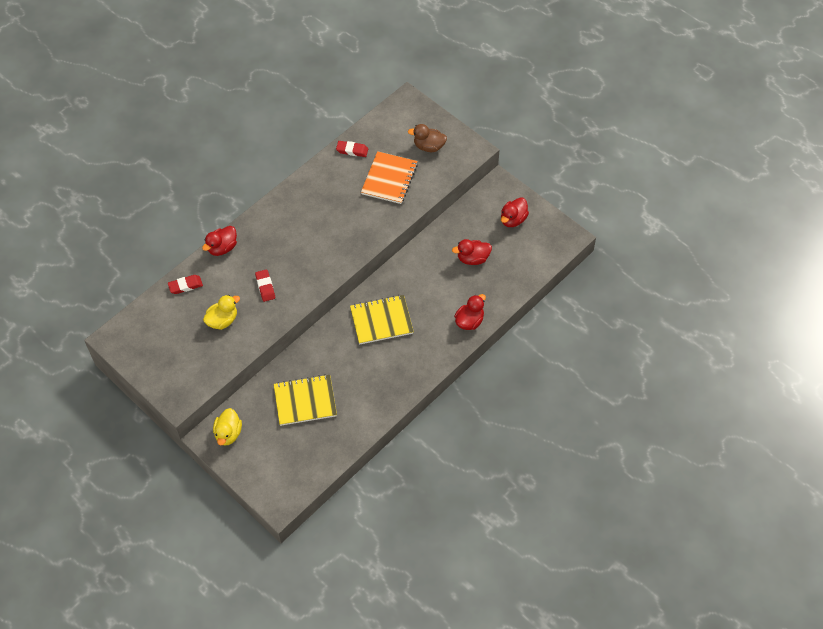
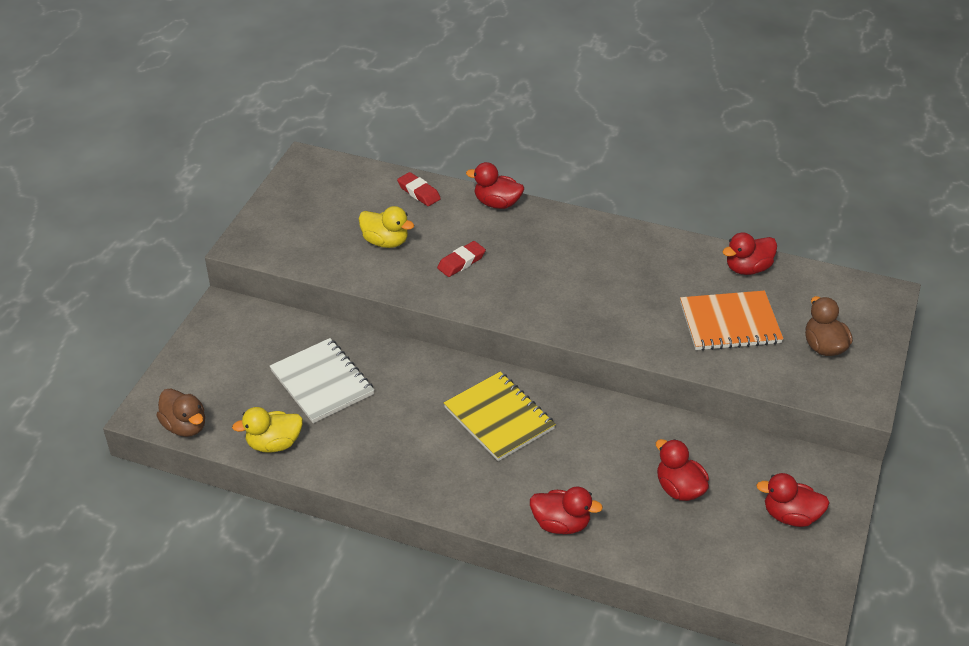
camera: 65 degrees right, 15 degrees down
yellow duck [213,408,242,446] -> yellow duck moved to [232,407,303,453]
yellow notebook [274,374,337,426] -> white notebook [270,338,374,423]
red eraser [336,141,368,157] -> red duck [722,232,777,275]
none -> brown duck [156,388,205,437]

